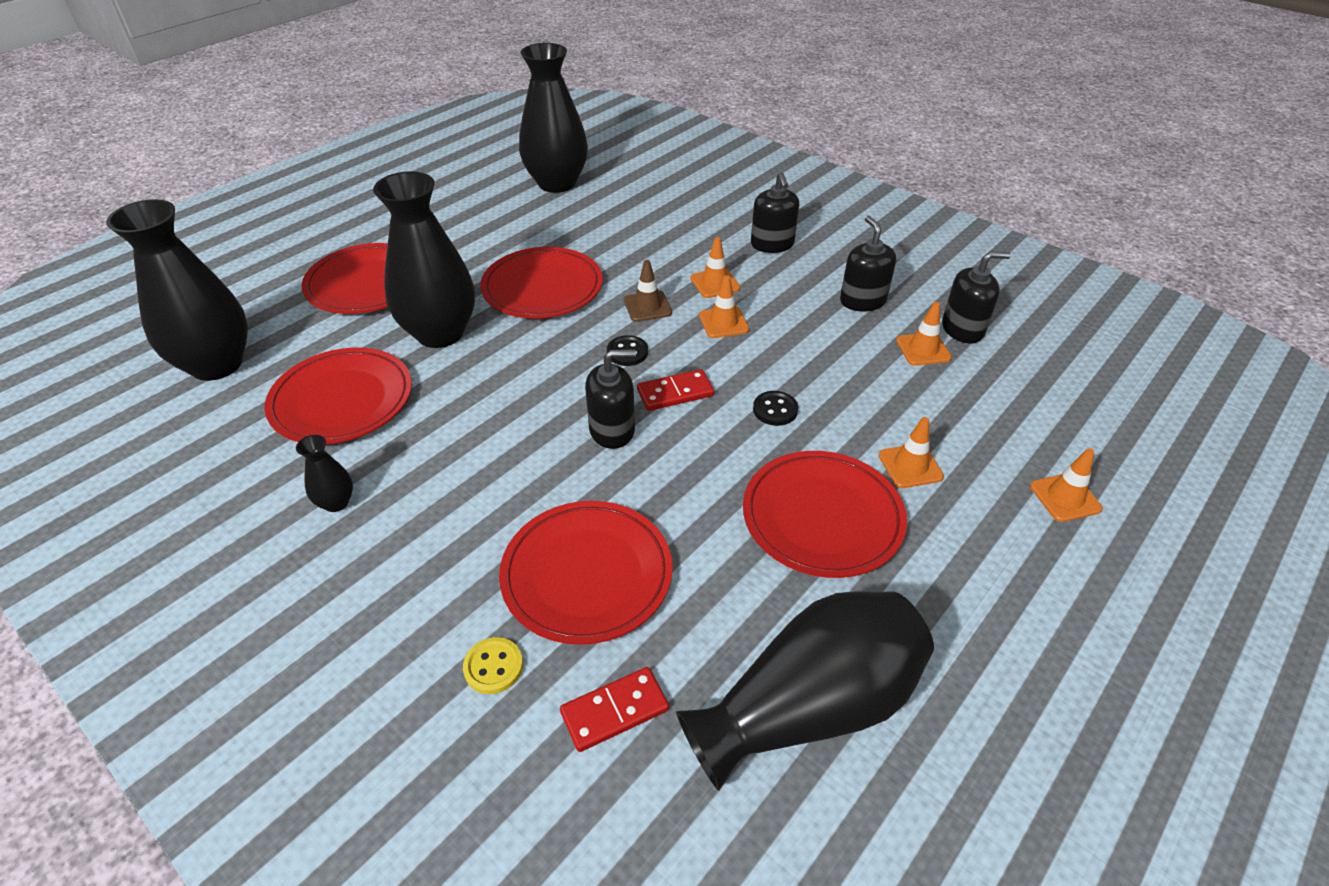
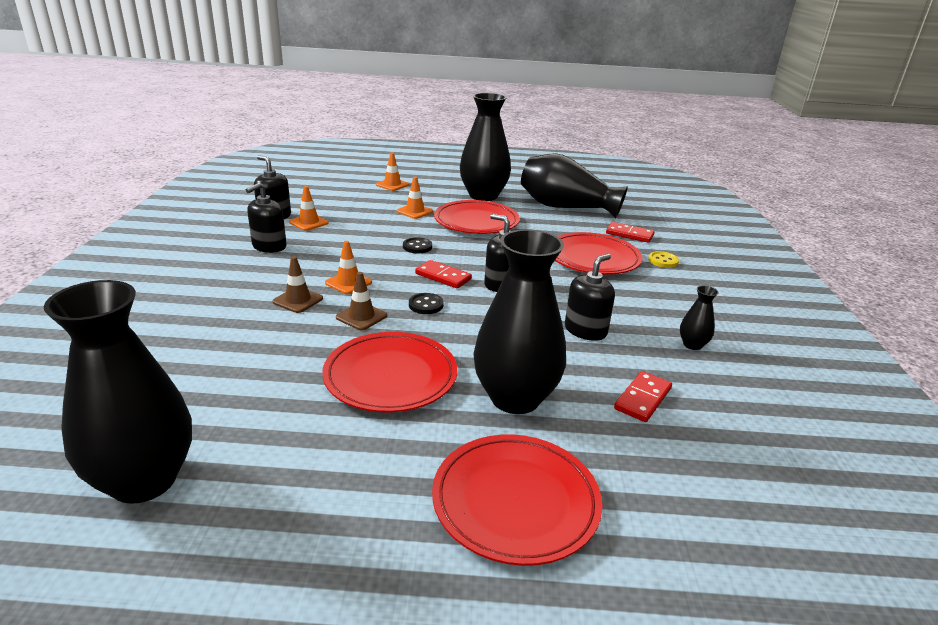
camera: 130 degrees left, 15 degrees down
black vase [106,199,248,381] -> black vase moved to [460,93,511,201]
red plate [265,347,412,444] -> red domino [614,371,672,422]
orange traffic cone [691,237,740,298] -> brown traffic cone [273,256,323,313]
black soap dispenser [751,172,799,253] -> black soap dispenser moved to [565,254,615,341]

